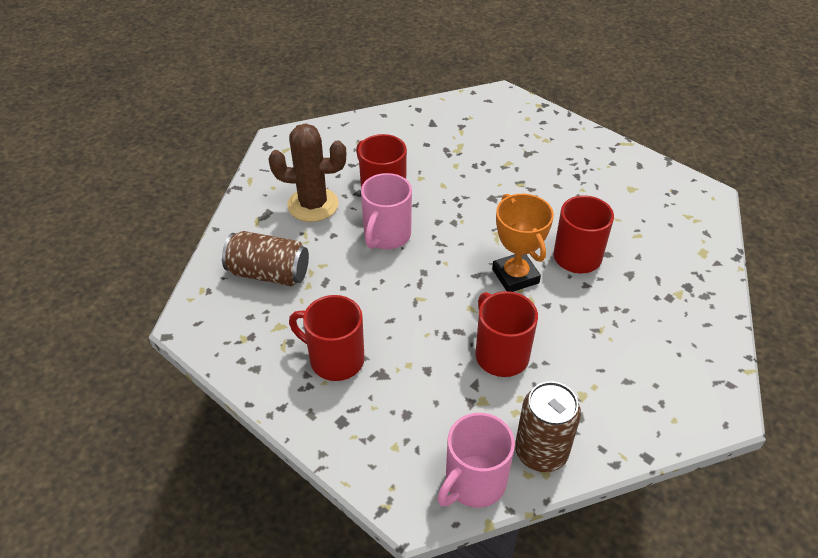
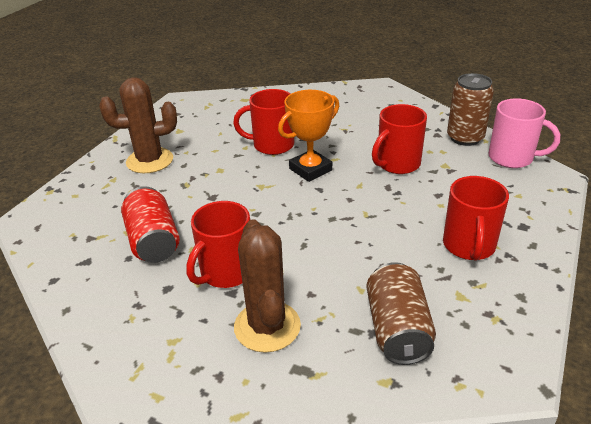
camera: 105 degrees left, 10 degrees down
pink mug [361,173,412,249] -> none
none -> brown cactus [99,77,177,173]
none -> red can [121,186,180,263]

